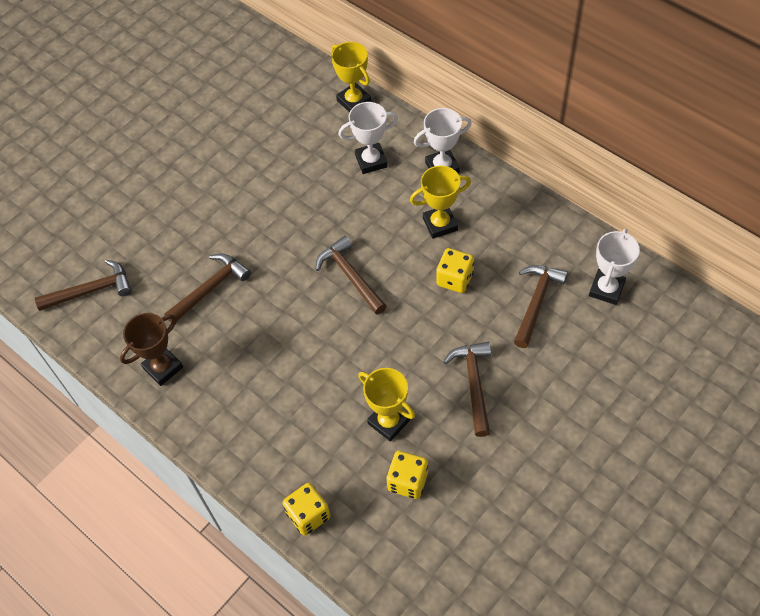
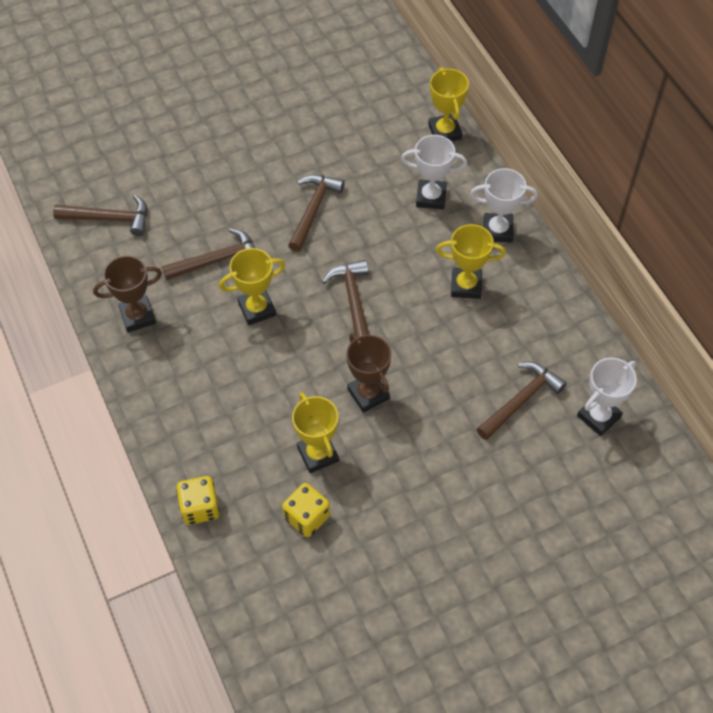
camera: 20 degrees right, 0 degrees up
yellow dice [436,248,474,293] -> none
brown hammer [443,342,491,437] -> brown hammer moved to [288,175,345,252]
none -> yellow trophy [219,248,285,325]
none -> brown trophy [346,333,391,413]

